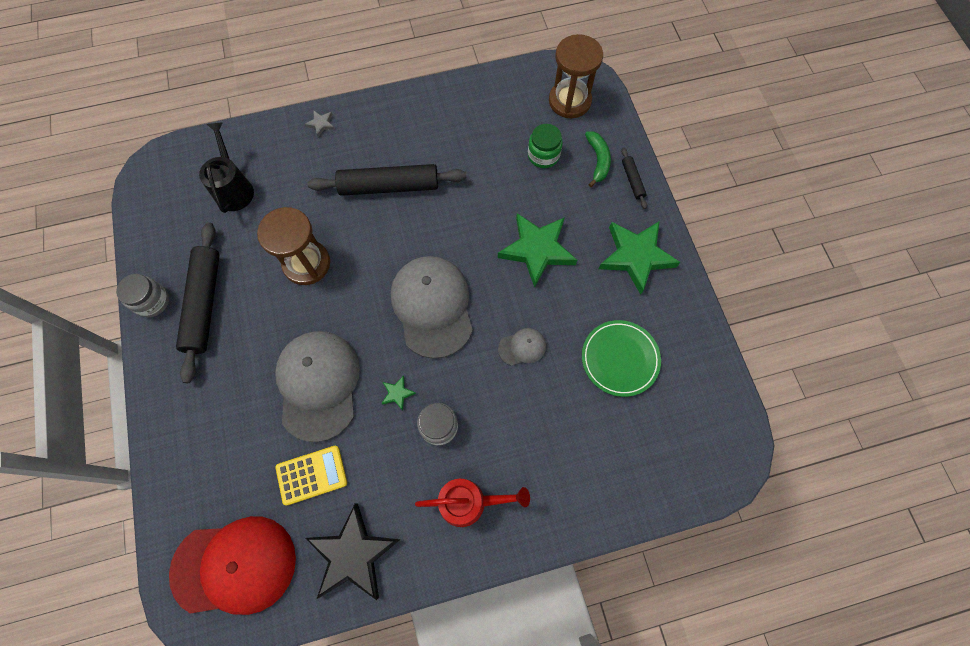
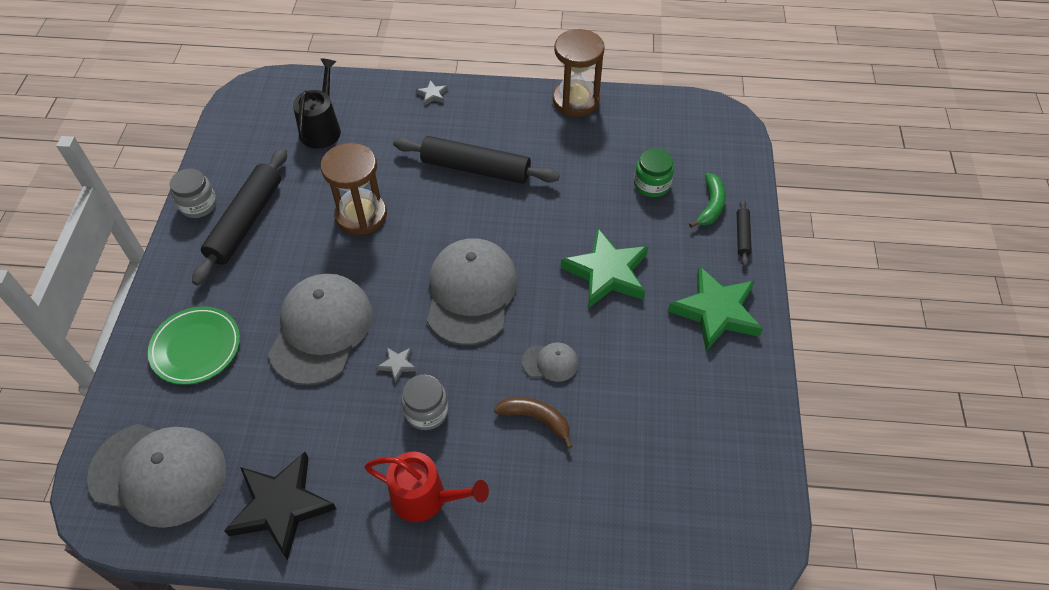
camera: 20 degrees right, 15 degrees down
red cap [169,516,296,615] -> grey cap [87,424,226,528]
yellow calculator [275,446,347,505] -> none
green star [381,375,416,411] -> grey star [376,347,417,384]
brown hourglass [549,34,603,118] -> brown hourglass moved to [553,29,605,117]
green plate [582,320,661,397] -> green plate moved to [148,306,240,385]
none -> brown banana [494,397,573,449]

